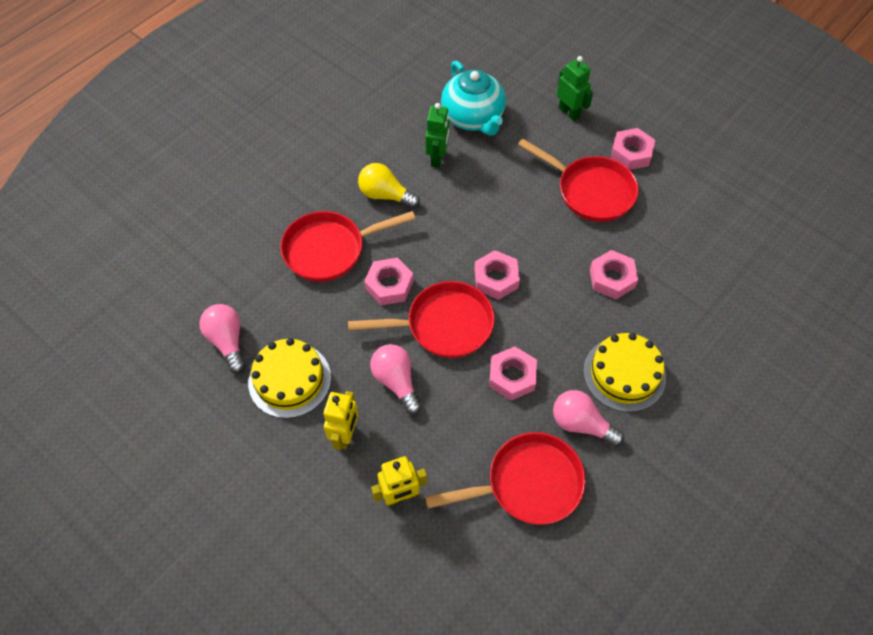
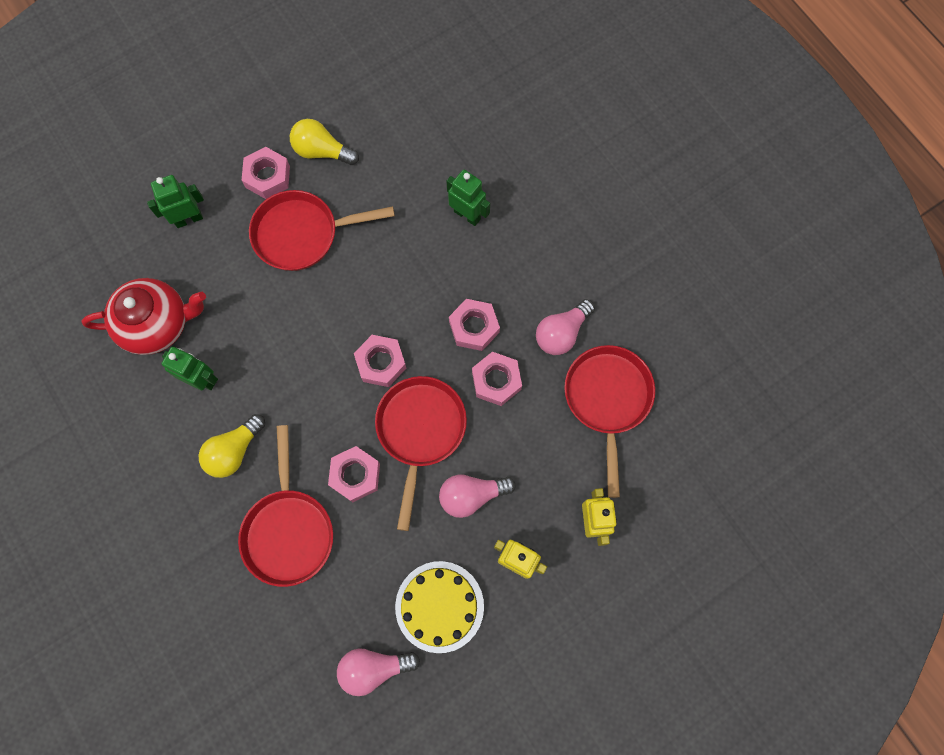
camera: 75 degrees left, 15 degrees up
turquoise teapot [441,61,506,136] -> red teapot [81,278,206,355]
red pan [518,139,639,222] -> red pan turned 150 degrees counterclockwise [249,190,395,271]
yellow cake [583,333,666,412] -> none
pink nut [590,250,638,299] -> pink nut moved to [449,299,500,351]
none -> yellow light bulb [290,119,359,165]
none -> green robot [447,170,490,226]

